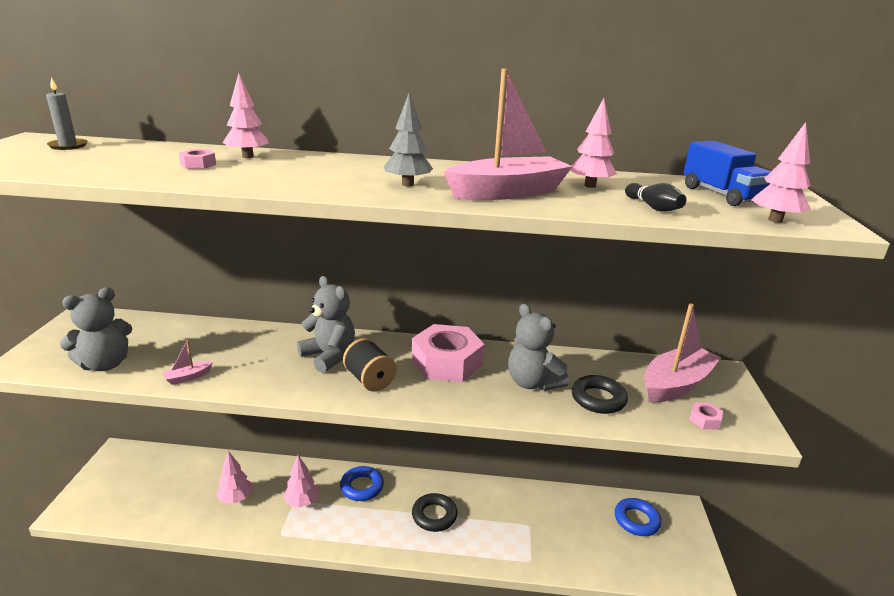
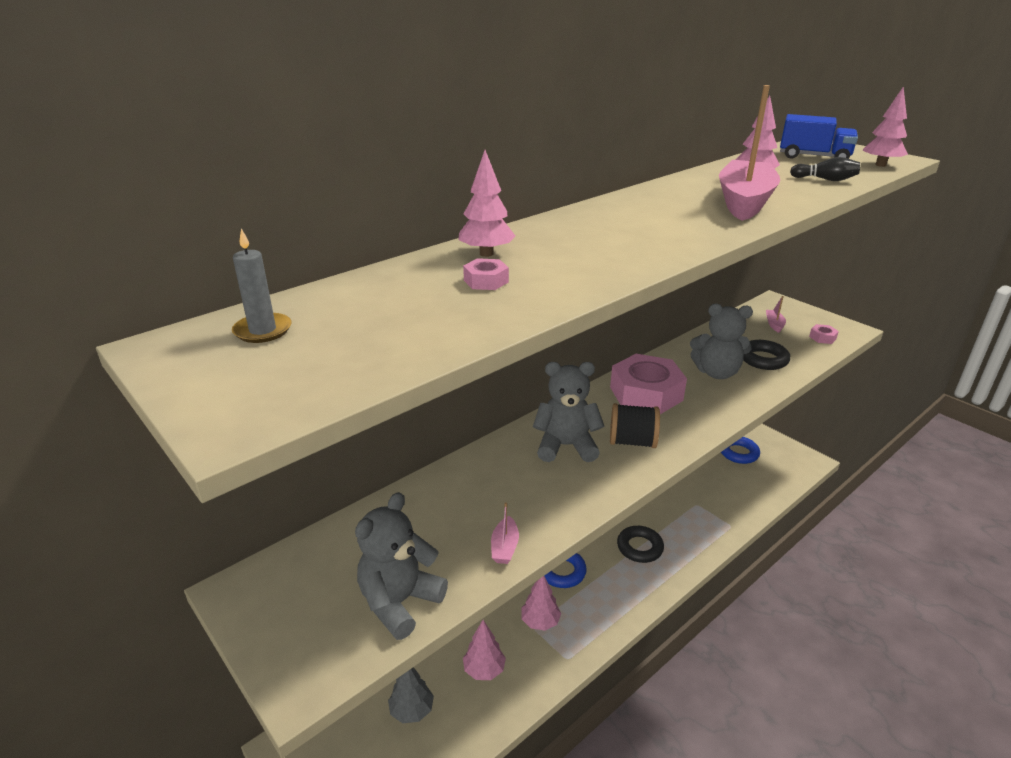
camera: 45 degrees left, 5 degrees up
grey teddy bear [60,287,132,371] -> grey teddy bear turned 150 degrees counterclockwise [355,492,448,640]
grey tree [384,93,433,186] -> grey tree moved to [388,668,434,723]
pink boat [644,303,722,403] -> pink boat [766,296,786,333], size x0.42

